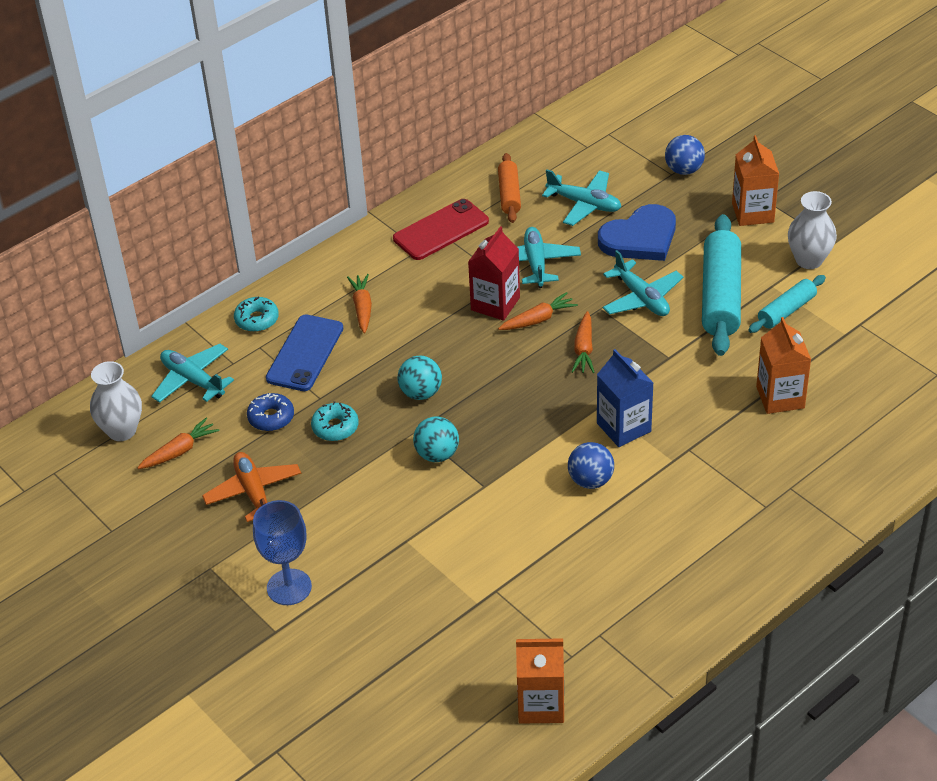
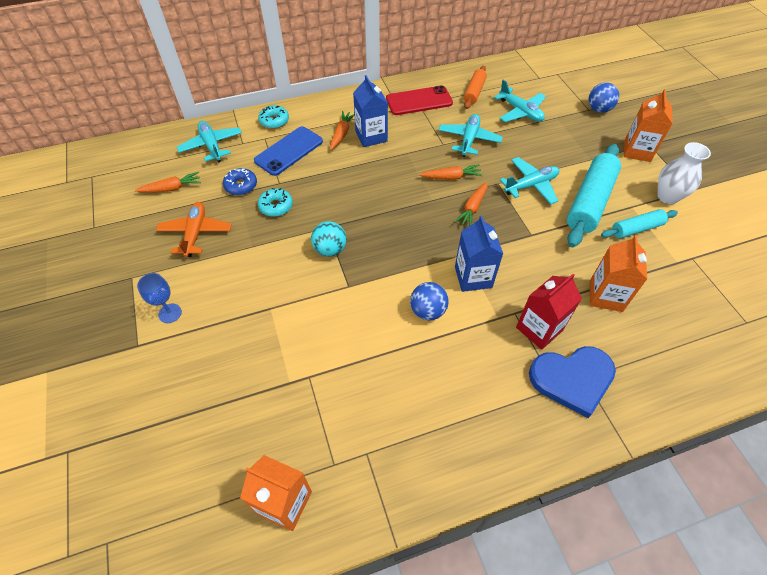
camera: 20 degrees right, 10 degrees up
white vase [90,361,142,441] -> none
blue goblet [253,500,312,605] -> blue goblet [137,273,182,323], size x0.65
turquoise ball [398,356,442,400] -> none
red carton [468,226,520,321] -> red carton moved to [516,274,582,350]
blue heart [598,204,676,261] -> blue heart moved to [529,346,616,418]
turquoise plane [603,250,683,316] -> turquoise plane turned 105 degrees counterclockwise [500,157,559,204]
none -> blue carton [353,75,388,147]

